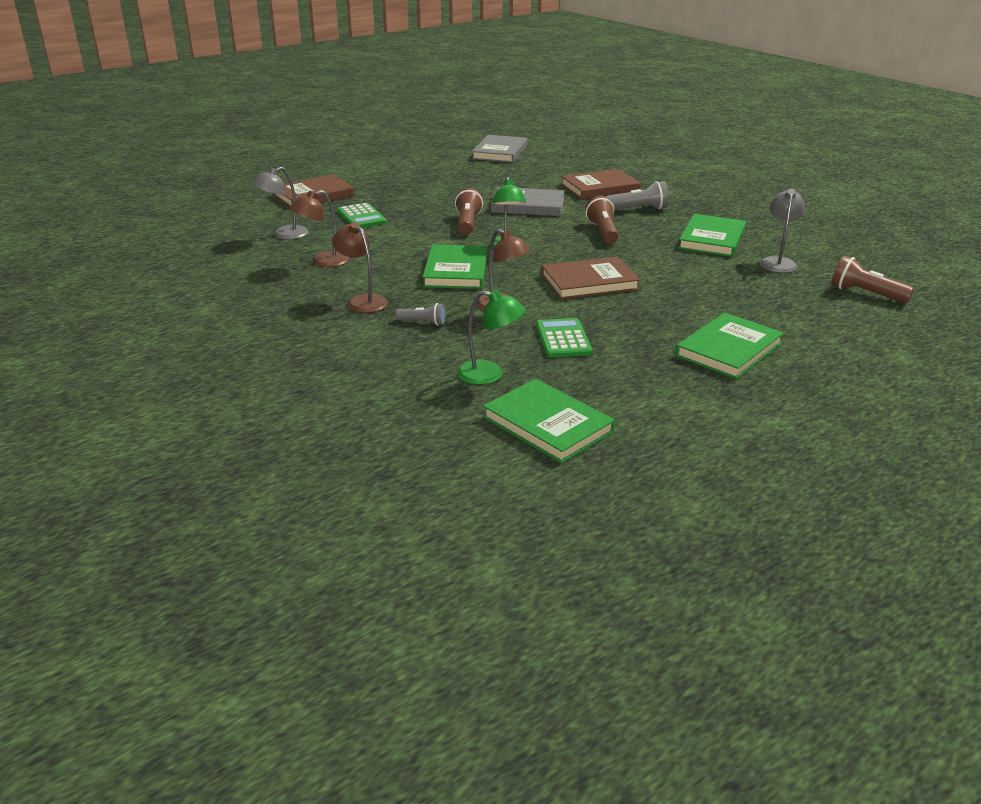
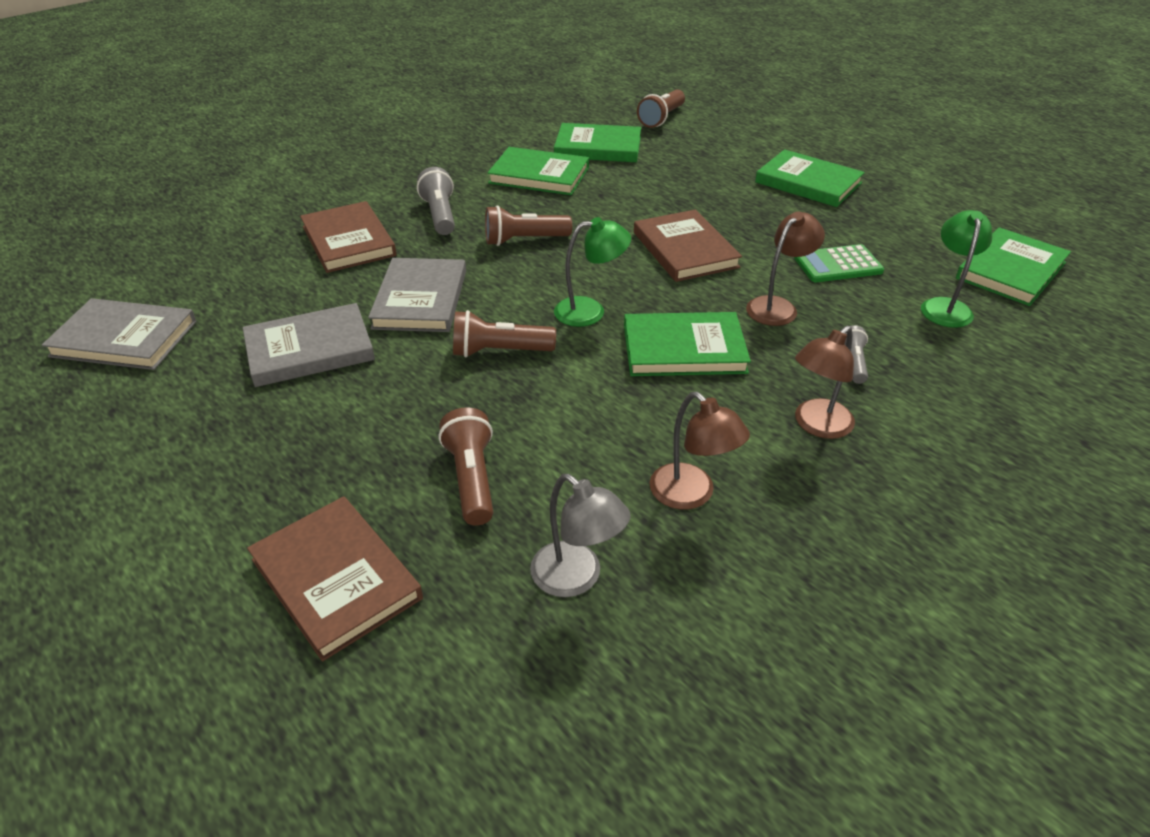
camera: 95 degrees left, 10 degrees up
green calculator [337,203,387,228] -> brown flashlight [439,407,493,526]
grey lamp [760,189,806,273] -> green book [554,123,641,162]
none -> grey book [243,303,375,387]

